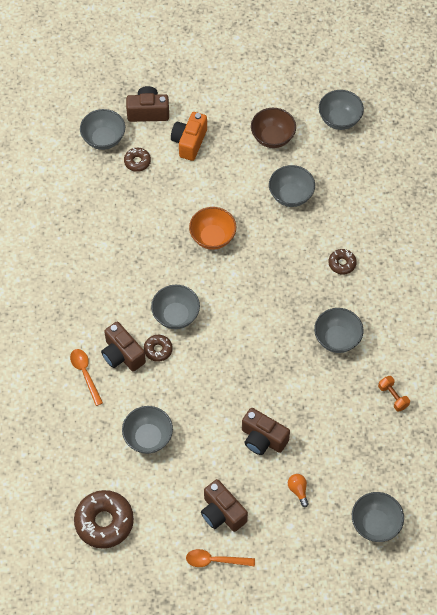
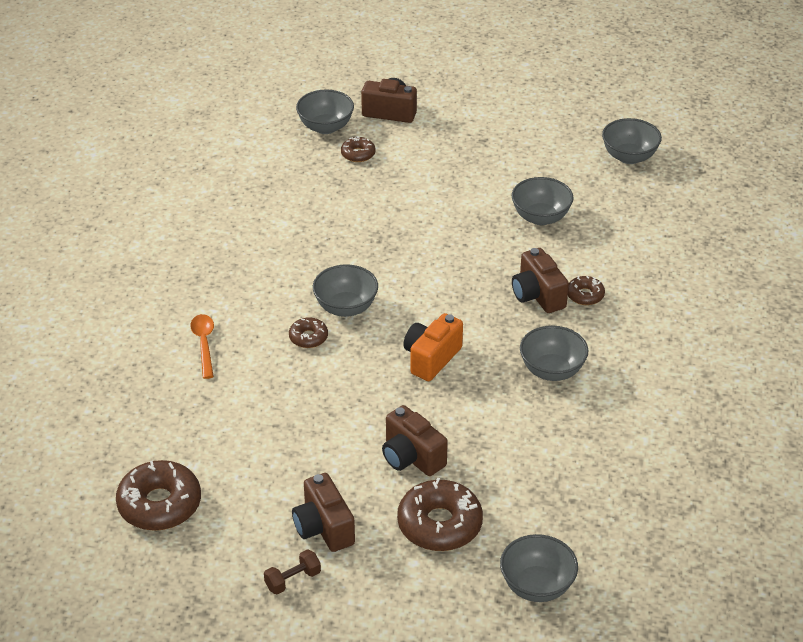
camera: 15 degrees right, 20 degrees down
brown camera [101,322,146,372] -> brown camera moved to [512,248,569,313]
grey bowl [122,406,173,454] -> none
orange camera [171,112,207,161] -> orange camera moved to [403,313,463,381]
orange spoon [186,549,255,567] -> brown dumbbell [264,549,321,595]
orange bowl [189,207,236,250] -> none
brown bowl [251,108,296,148] -> none
orange light bulb [288,474,308,507] -> brown donut [397,478,483,551]
orange dumbbell [378,376,410,412] -> none

